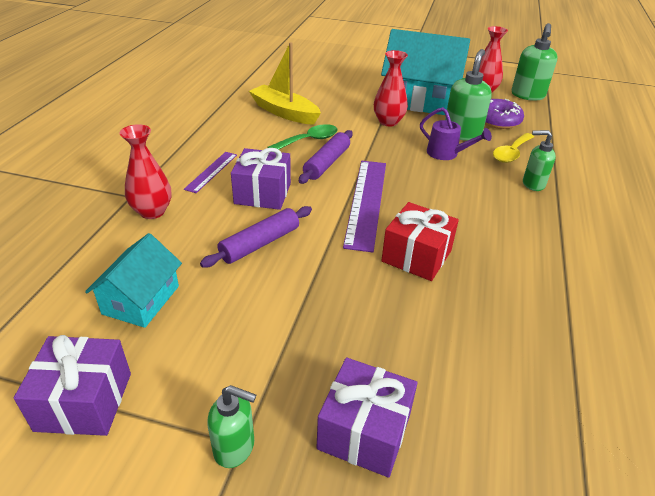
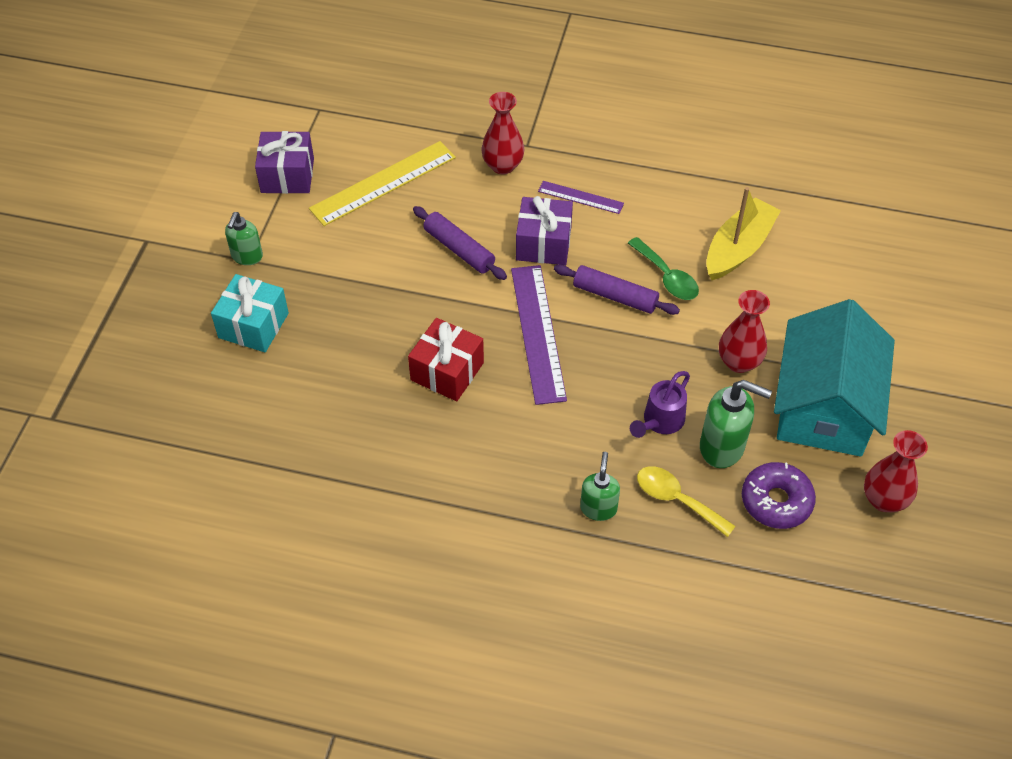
camera: 90 degrees right, 15 degrees up
turquoise house [85,233,182,328] -> yellow ruler [309,141,456,226]
purple gift [317,358,417,478] -> turquoise gift [211,274,289,352]
purple ruler [343,161,386,252] -> purple ruler turned 75 degrees clockwise [511,265,567,405]
green soap dispenser [511,23,558,101] -> none

